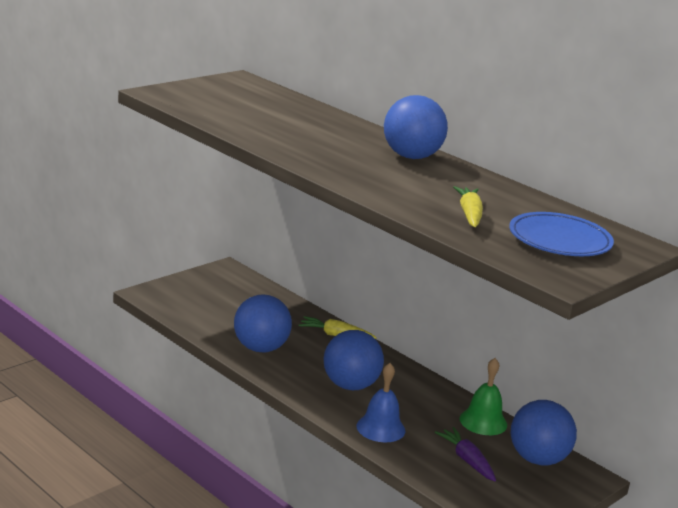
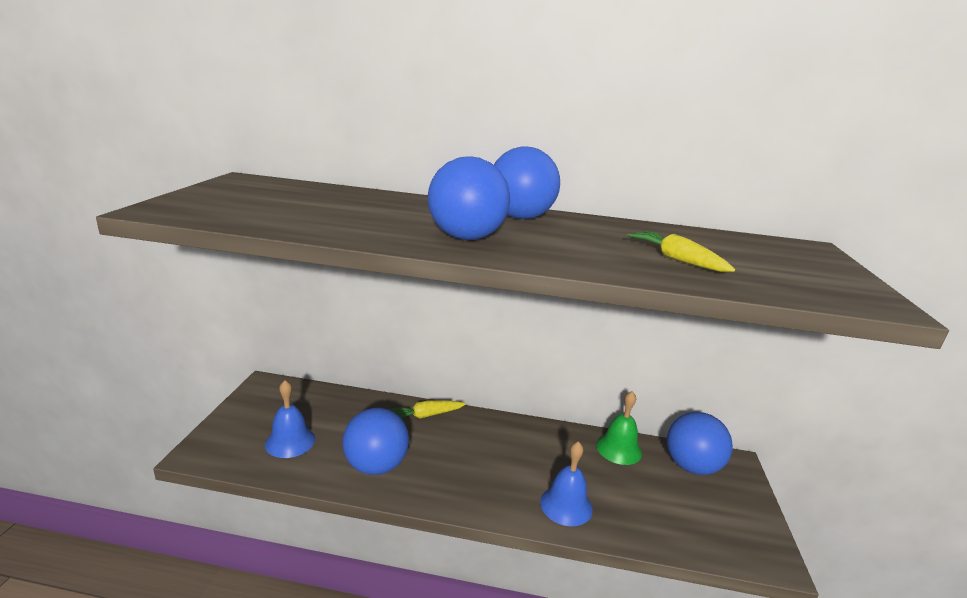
camera: 35 degrees left, 0 degrees up
blue ball [324,330,384,390] -> blue ball moved to [428,156,510,240]
purple carrot [435,427,496,481] -> none
blue plate [509,212,614,256] -> none
none -> blue bell [265,380,315,458]

